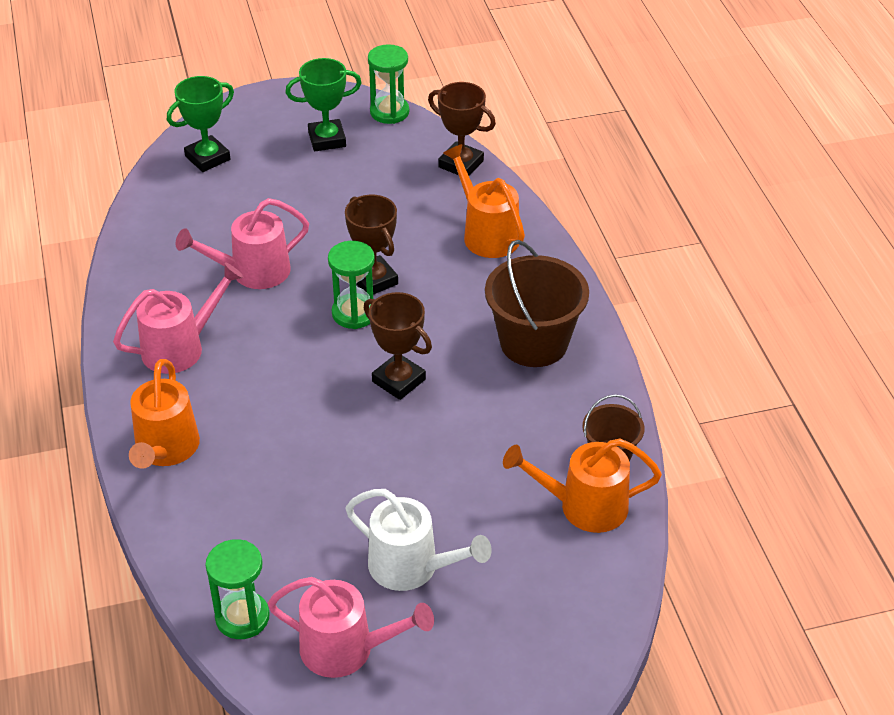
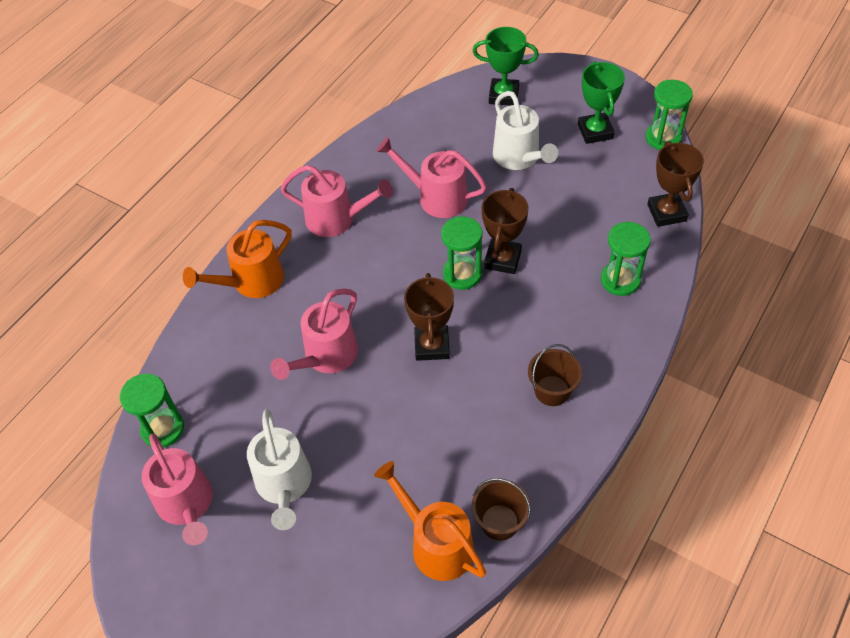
camera: 50 degrees right, 10 degrees up
green trophy [285,58,362,151] -> green trophy turned 45 degrees clockwise [578,61,625,144]
orange watering can [443,144,525,258] -> green hourglass [601,222,651,296]
brown bucket [485,240,589,367] -> brown bucket [528,344,582,406], size x0.56
none -> pink watering can [270,288,358,380]
none -> white watering can [493,91,558,170]

